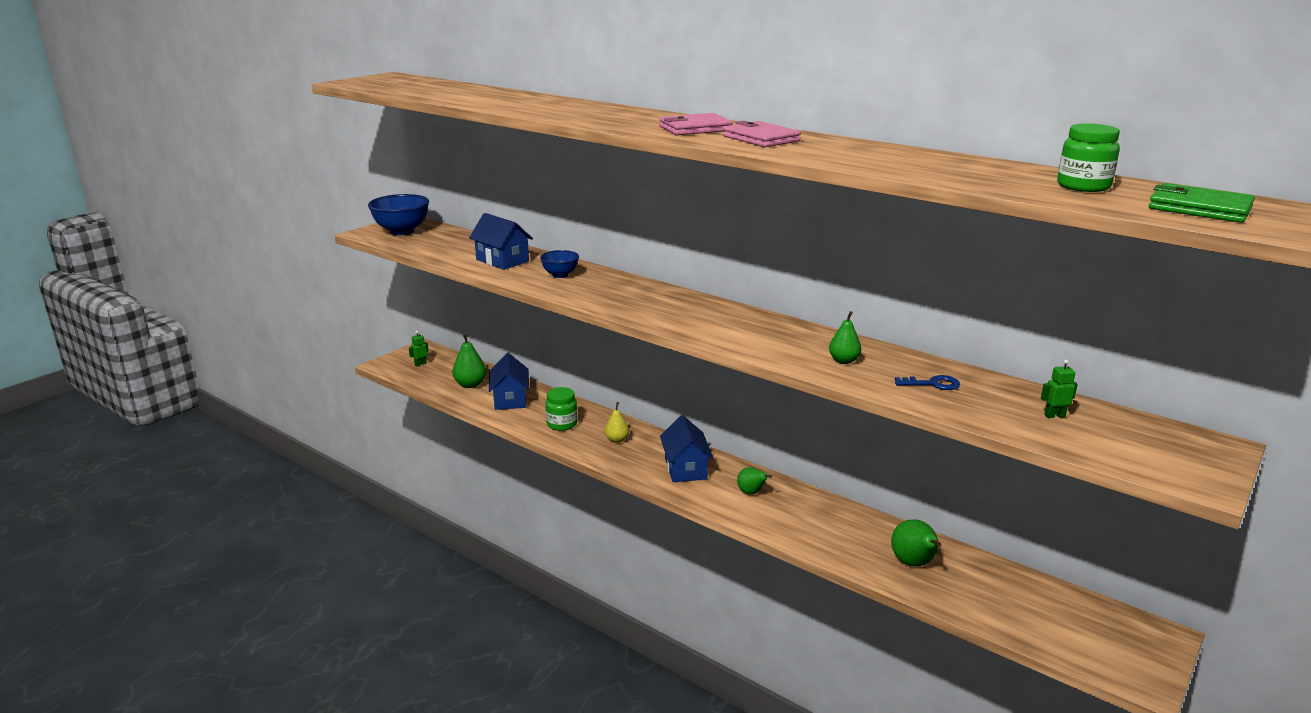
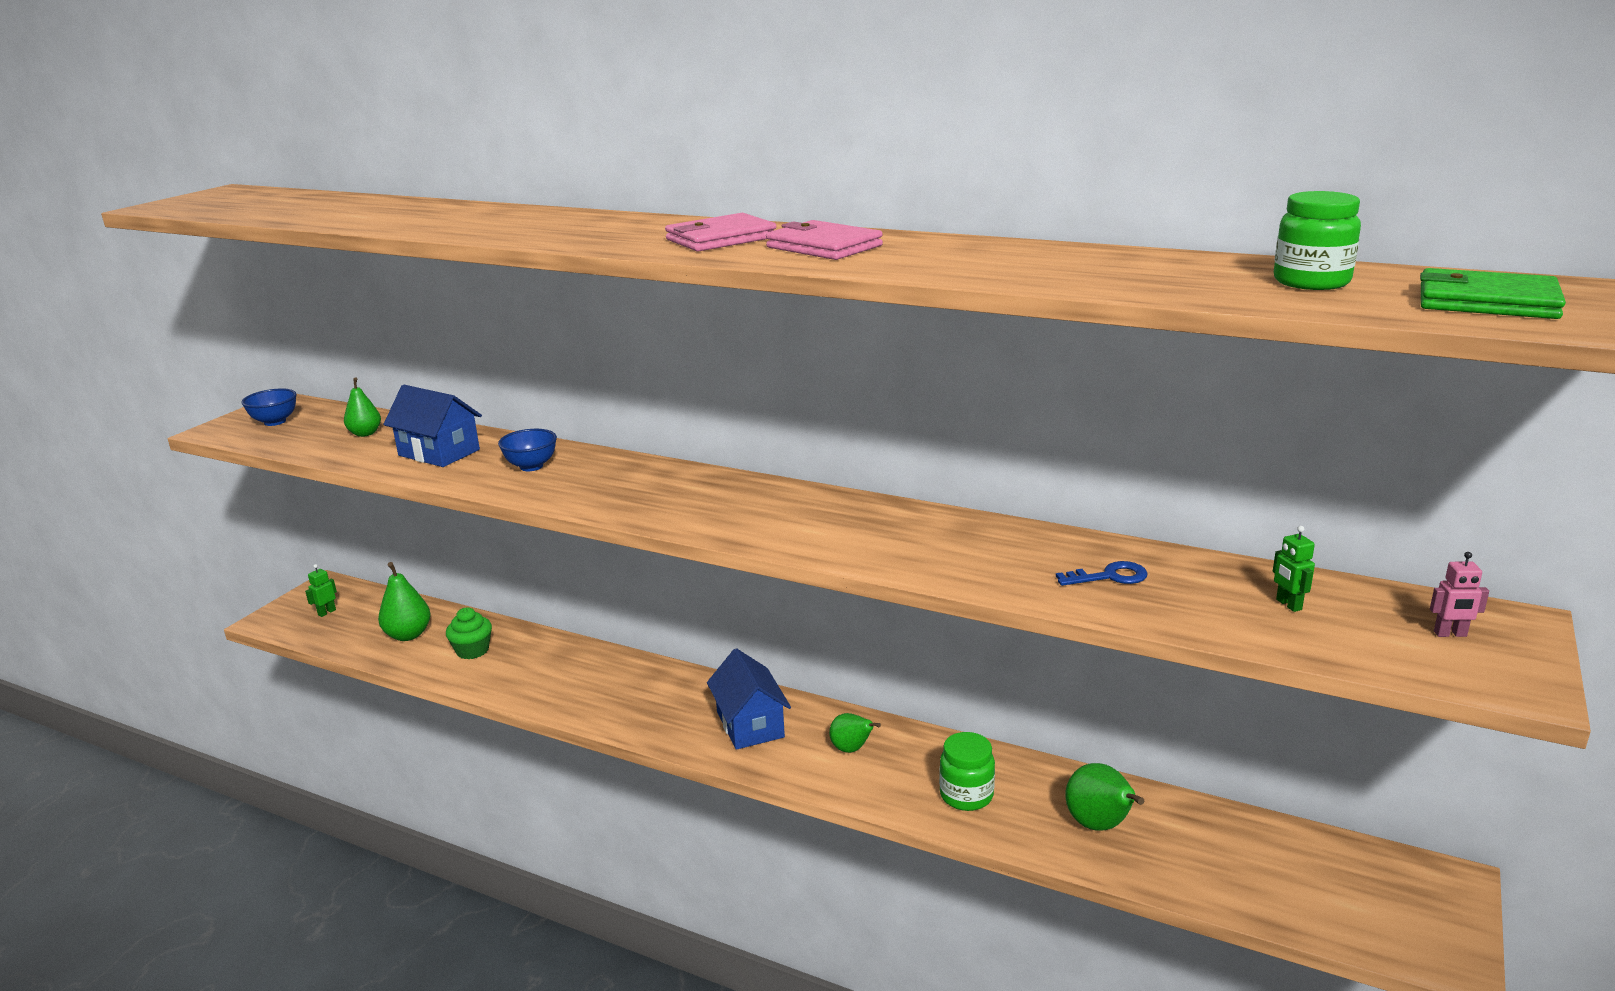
camera: 10 degrees left, 0 degrees up
blue bowl [368,194,429,235] -> blue bowl [241,389,297,426], size x0.58
blue house [489,353,529,410] -> green cupcake [446,607,492,659]
green jar [545,387,577,431] -> green jar moved to [939,732,995,811]
yellow pear [605,402,629,443] -> none
green pear [829,311,861,364] -> green pear moved to [344,377,381,437]
green robot [1041,360,1078,418] -> green robot turned 90 degrees counterclockwise [1273,526,1315,612]
none -> pink robot [1430,552,1489,637]

